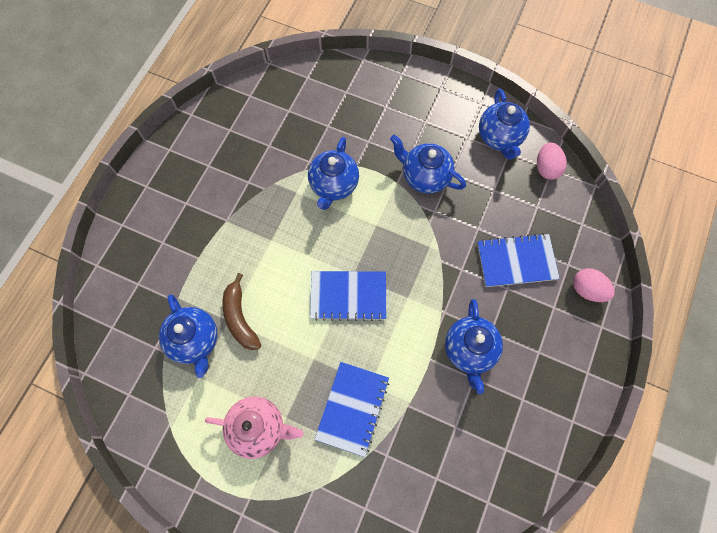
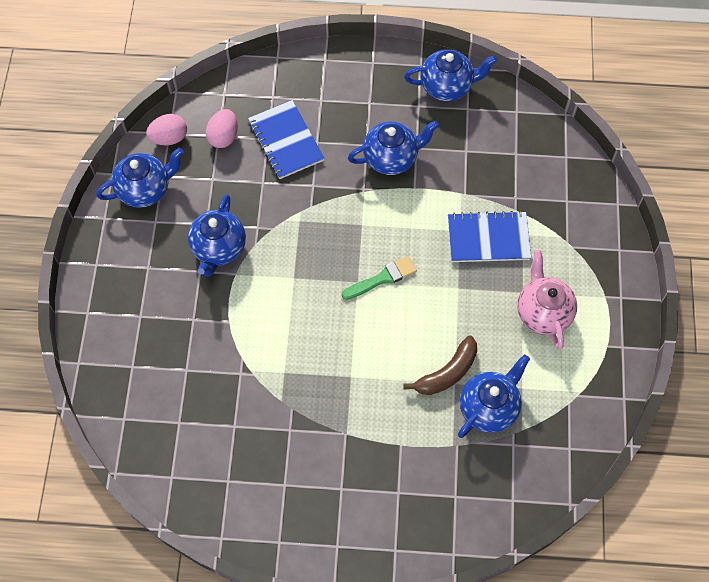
camera: 110 degrees left, 5 degrees down
blue teapot [308,137,359,210] -> blue teapot moved to [404,49,497,101]
blue notebook [310,271,386,321] -> green brush [342,256,417,300]
pink egg [573,268,615,302] -> pink egg moved to [206,109,238,148]

